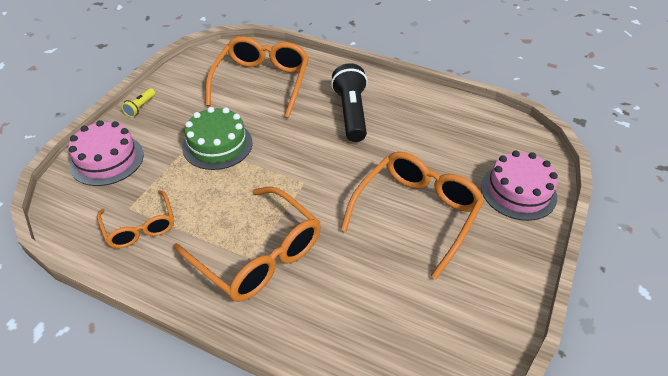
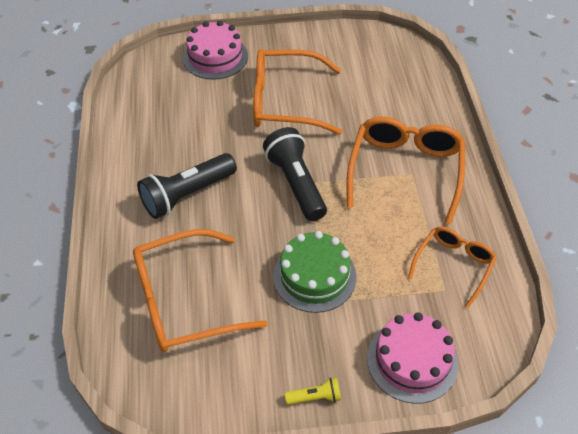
camera: 120 degrees left, 5 degrees up
none -> black flashlight [263,127,327,221]

